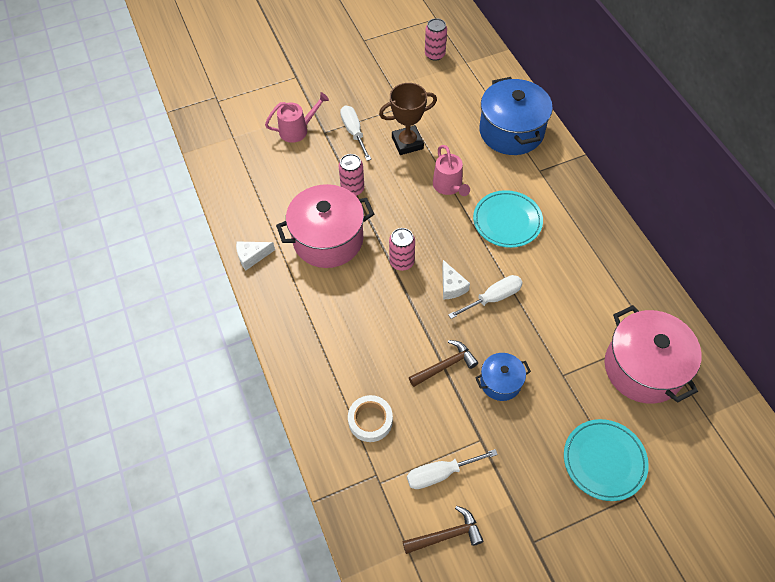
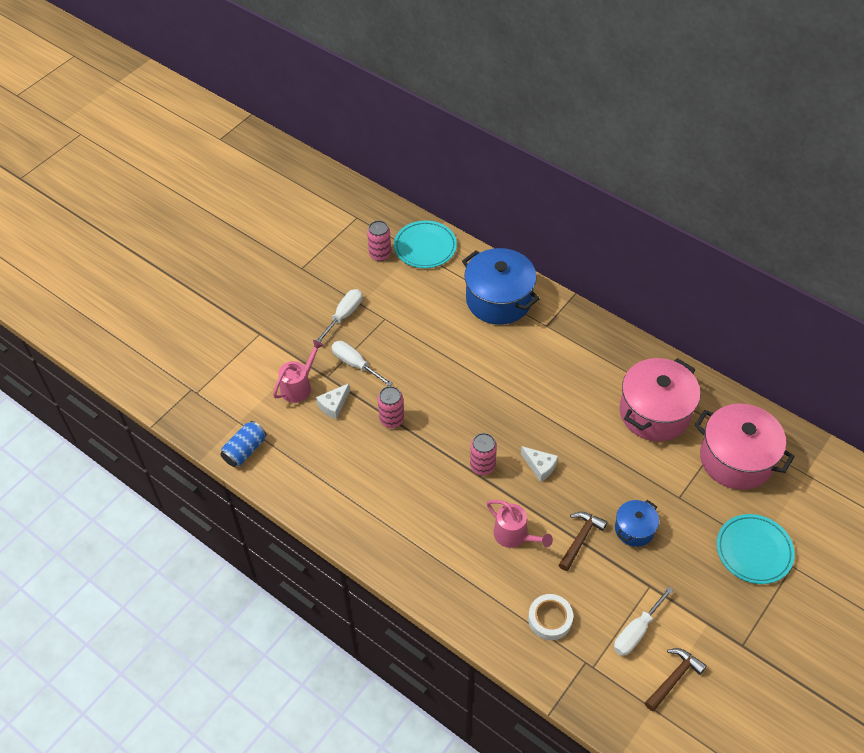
camera: 30 degrees left, 5 degrees down
white cheese [236,241,275,270] -> white cheese moved to [316,383,350,419]
pink pot [276,184,374,268] -> pink pot moved to [619,358,700,441]
brown trophy [379,83,437,155] -> none
pink watering can [433,145,470,196] -> pink watering can moved to [487,500,553,548]
white screwdriver [448,275,523,319] -> white screwdriver moved to [316,289,362,342]
turquoise plate [473,190,543,248] -> turquoise plate moved to [394,221,457,268]
none -> blue can [220,421,267,467]

